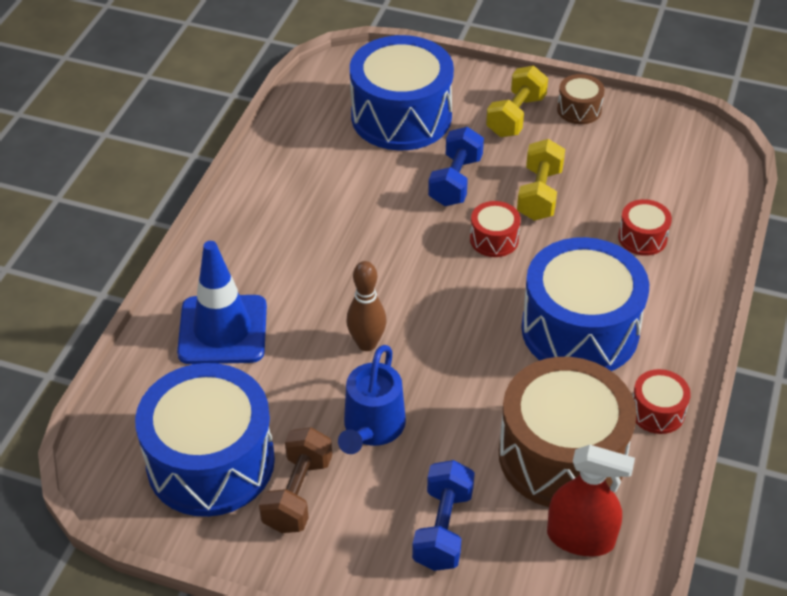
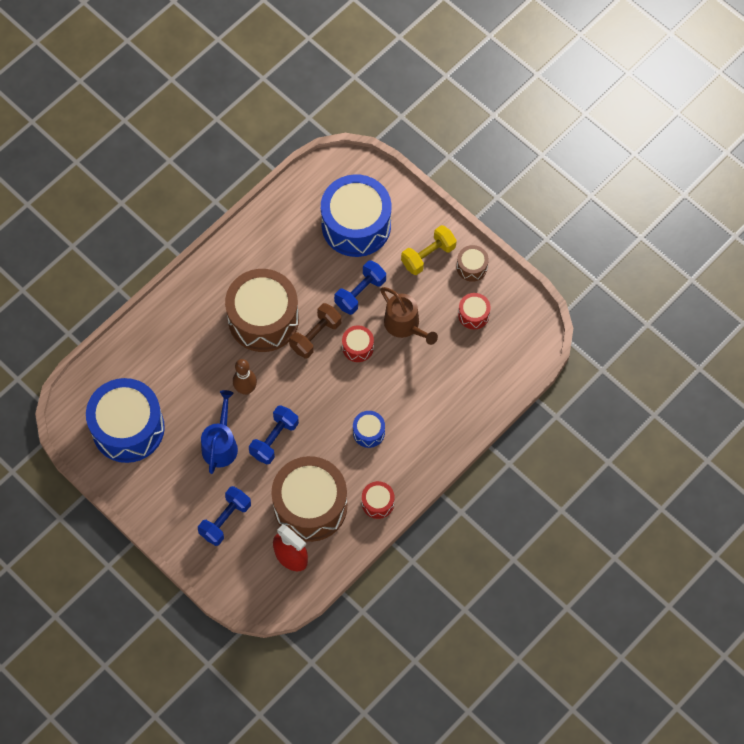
camera: 25 degrees right, 20 degrees up
blue traffic cone [177,241,267,364] -> none
brown dumbbell [259,427,332,533] -> brown dumbbell moved to [289,303,341,358]
blue watering can [338,345,406,454] -> blue watering can turned 150 degrees clockwise [201,390,238,474]
yellow dumbbell [517,139,565,221] -> brown watering can [380,287,438,345]
blue drum [521,237,649,371] -> blue drum [353,411,385,448], size x0.44
red drum [618,199,672,256] -> red drum moved to [458,293,491,329]
none -> brown drum [225,269,299,352]
none -> blue dumbbell [249,405,299,464]

